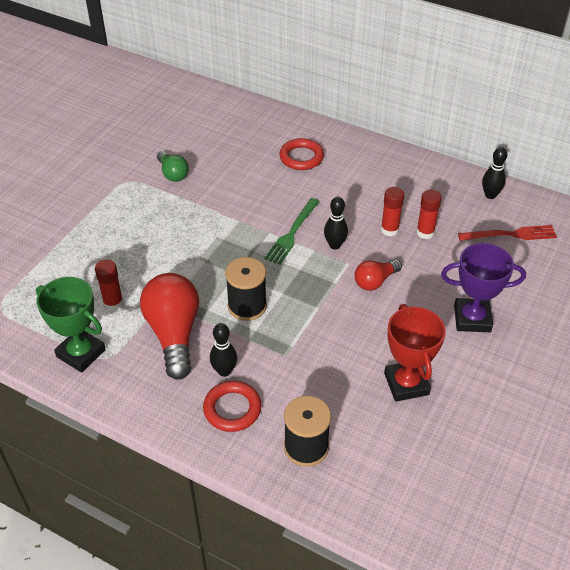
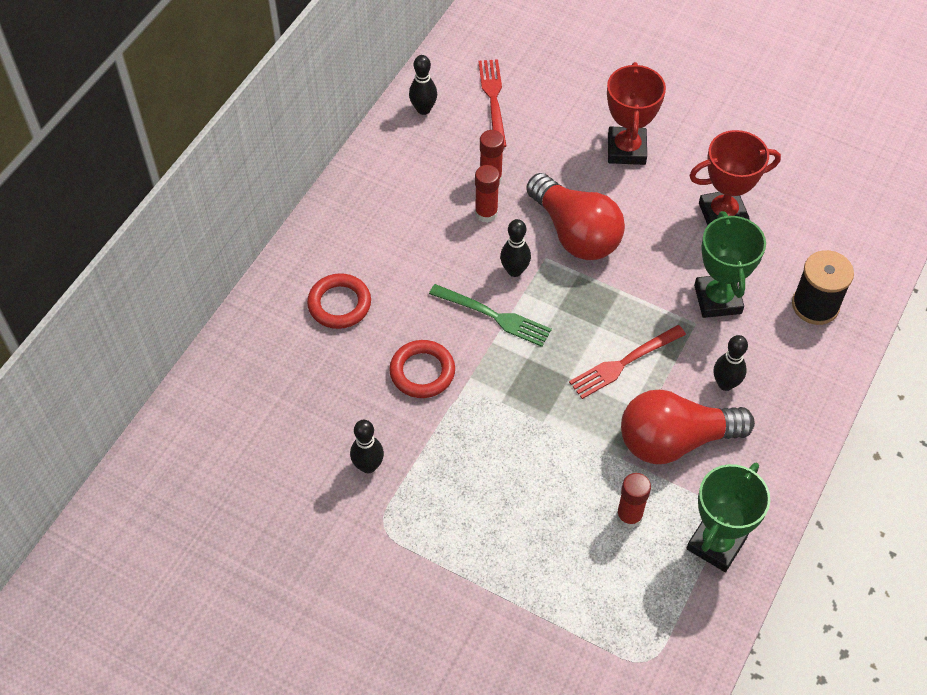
camera: 90 degrees left, 10 degrees up
green light bulb [157,151,189,182] -> black bowling pin [350,420,384,473]
red ring [203,381,262,432] -> red ring moved to [389,340,455,398]
black spool [225,257,267,321] -> red fork [569,325,686,399]
red light bulb [355,260,402,291] -> red light bulb [526,173,625,260], size x1.85
purple trophy [441,243,526,332] -> red trophy [607,62,666,165]
none -> green trophy [694,211,766,318]

